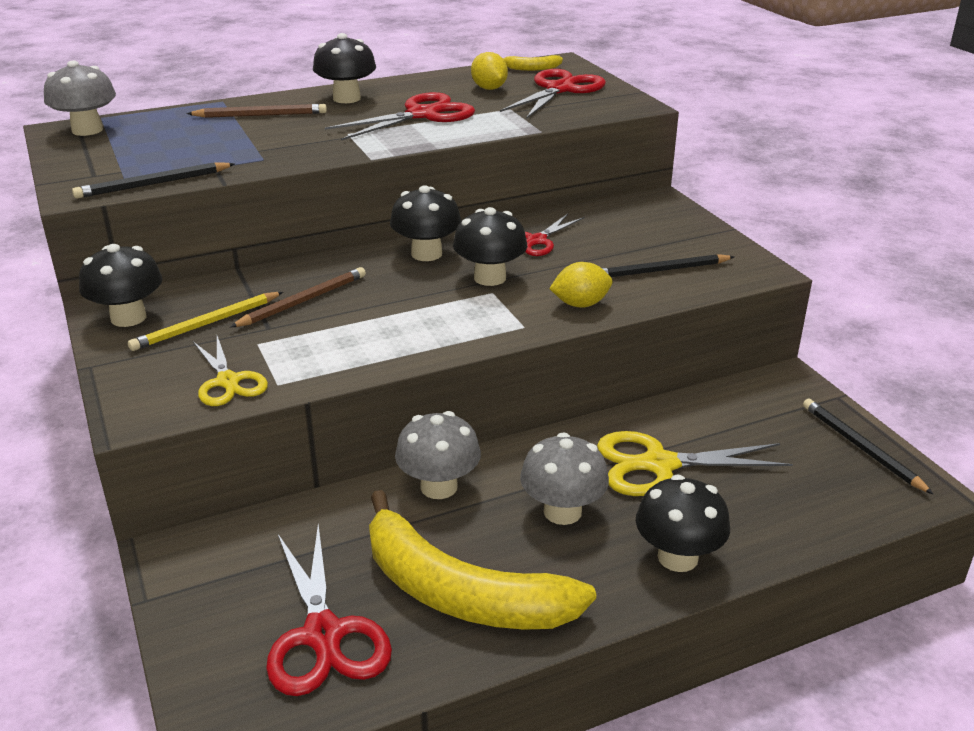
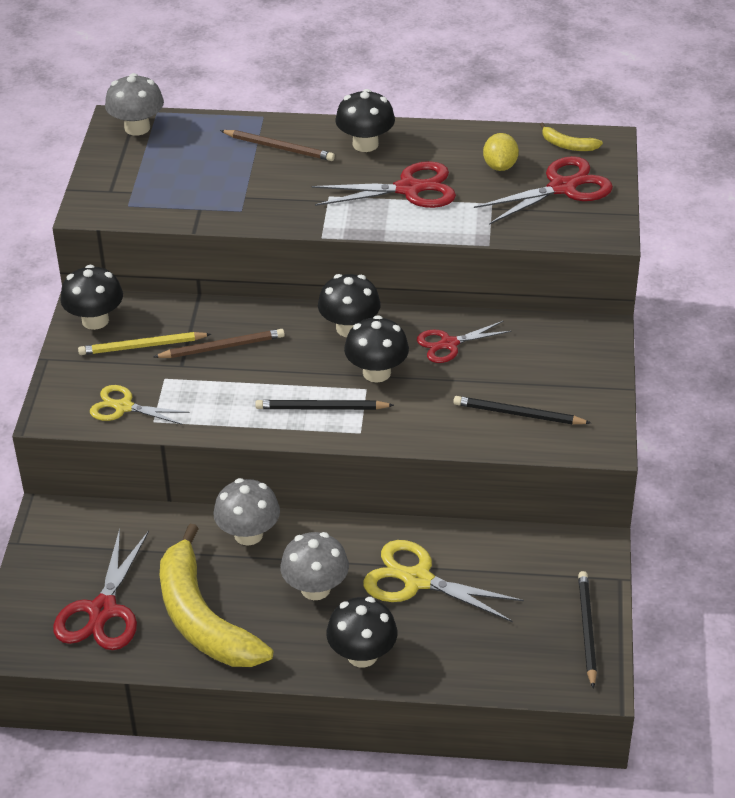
camera: 30 degrees right, 10 degrees up
black pencil [72,162,234,198] -> black pencil moved to [255,400,394,410]
yellow scissors [193,336,268,406] -> yellow scissors turned 105 degrees clockwise [90,385,190,425]
yellow lemon [549,262,612,308] -> none

